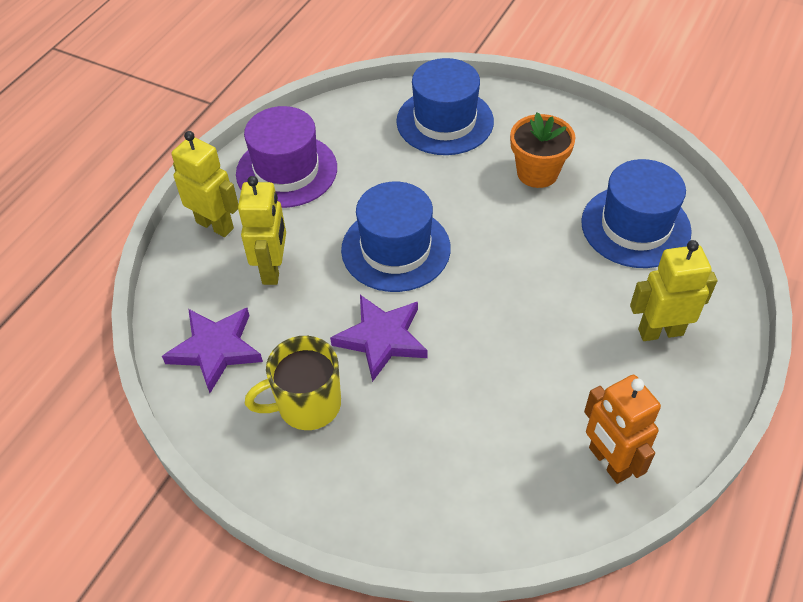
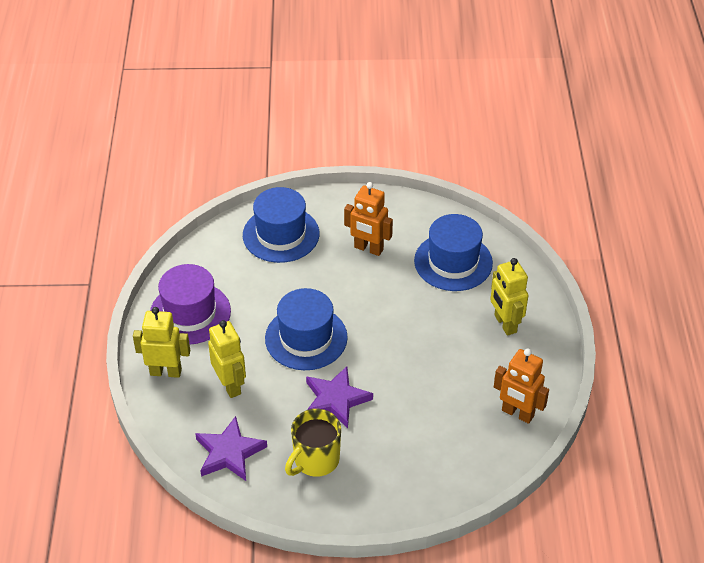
camera: 30 degrees left, 5 degrees down
orange flower pot [510,112,575,188] -> orange robot [344,182,393,256]
yellow robot [630,240,717,341] -> yellow robot turned 75 degrees counterclockwise [490,258,528,336]

